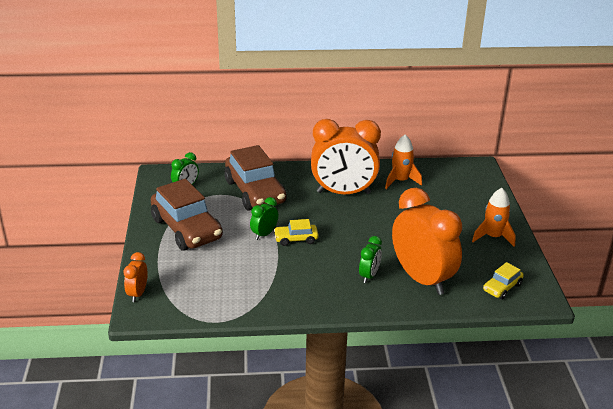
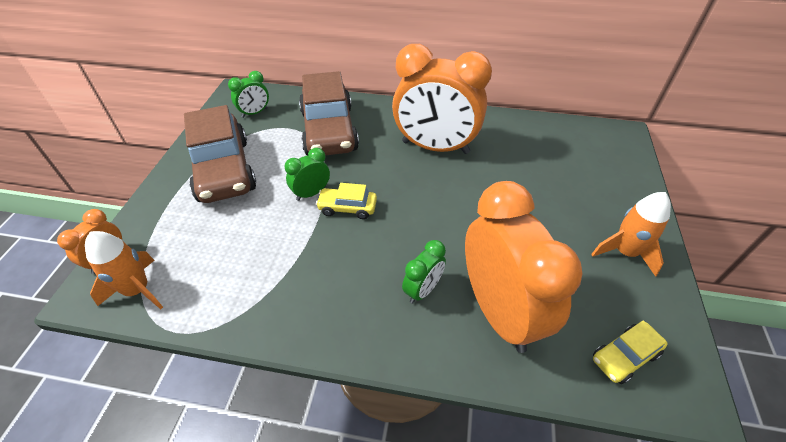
camera: 15 degrees right, 15 degrees up
orange rocket [385,134,422,189] -> orange rocket moved to [85,231,163,309]

